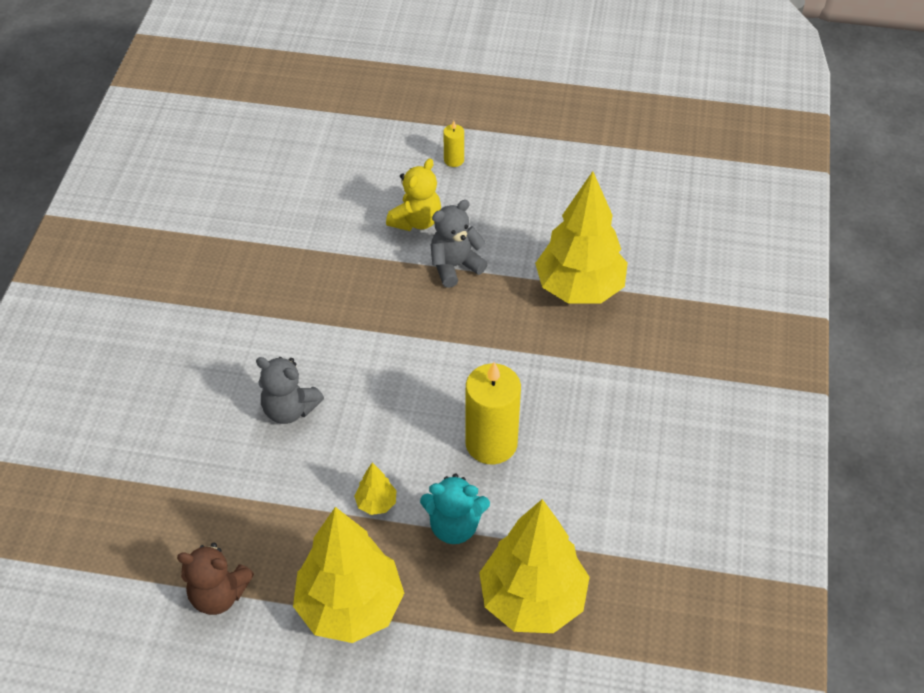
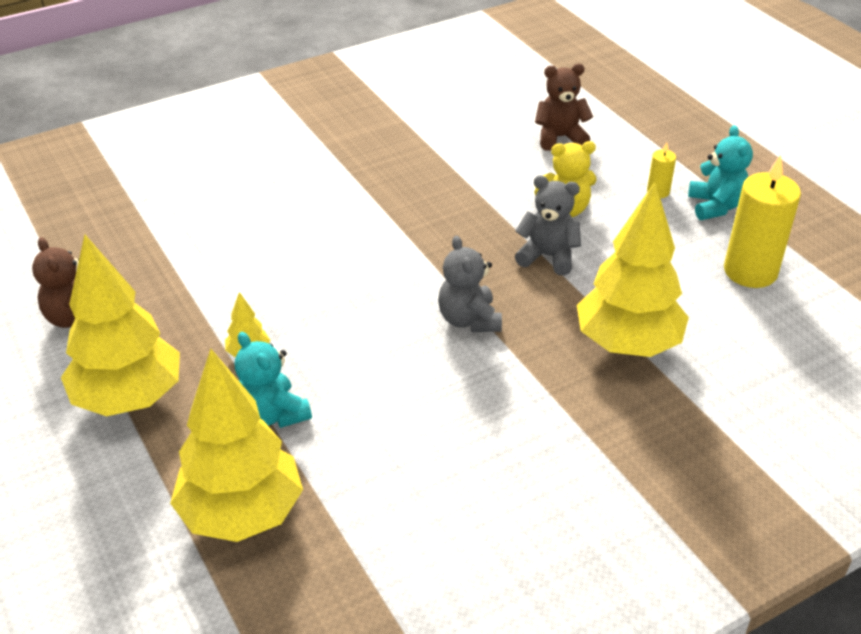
camera: 50 degrees right, 10 degrees down
grey teddy bear [256,357,324,424] -> grey teddy bear moved to [438,236,502,332]
yellow candle [465,362,521,464] -> yellow candle moved to [724,155,801,288]
none -> brown teddy bear [535,64,593,151]
none -> turquoise teddy bear [688,125,753,220]

